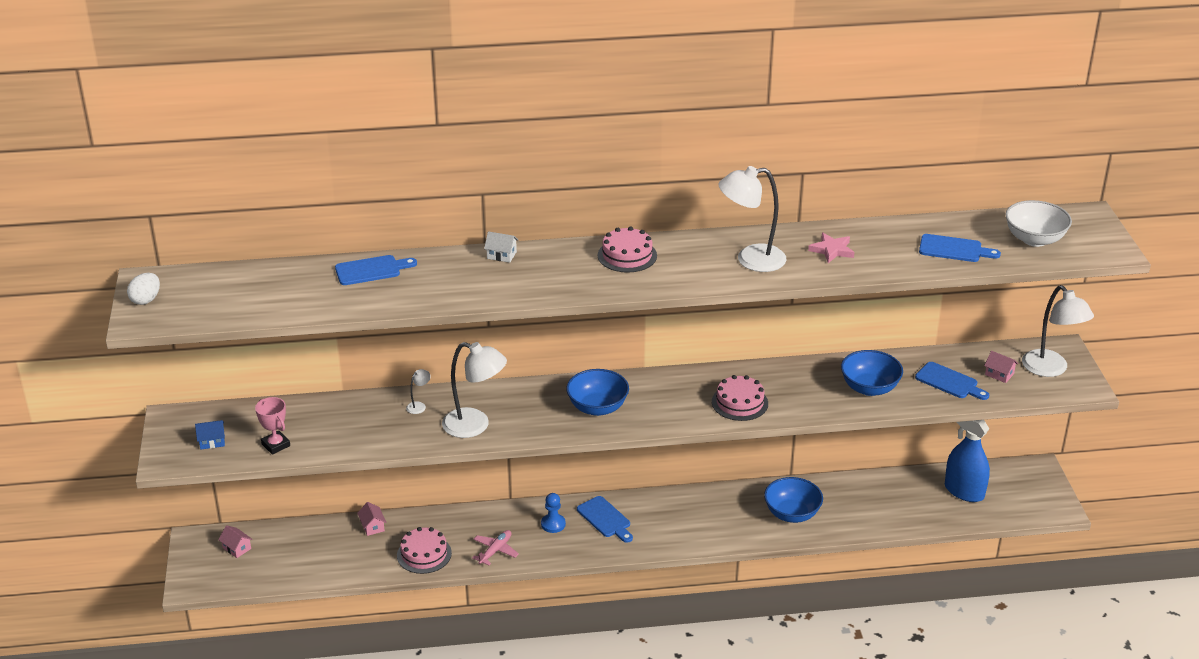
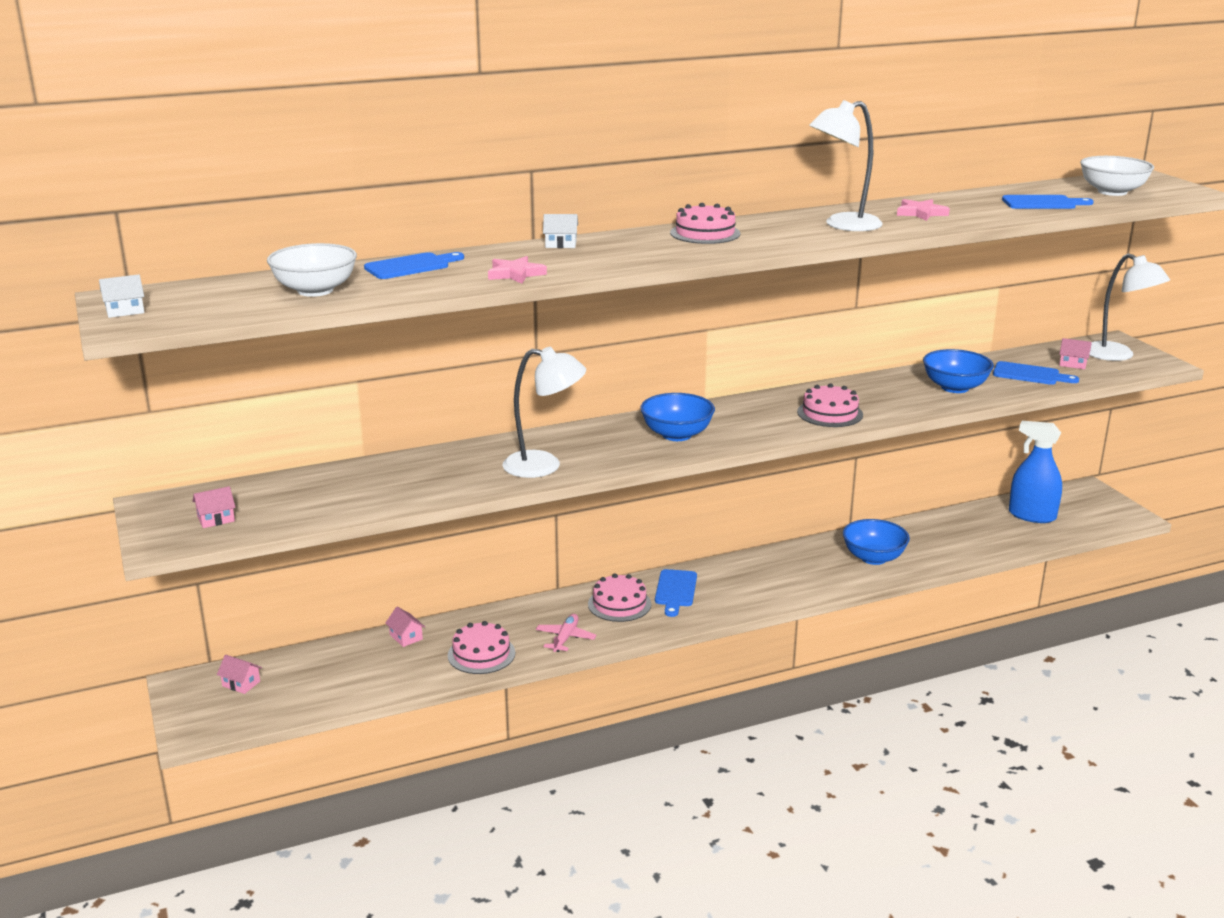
camera: 15 degrees left, 10 degrees down
white egg [127,273,160,305] -> white house [99,274,144,318]
blue house [195,420,225,449] -> pink house [193,486,236,528]
pink trophy [255,397,290,454] -> none
white lamp [406,369,431,414] -> none
blue pawn [541,493,566,533] -> pink cake [588,573,651,622]
blue cutting board [577,496,633,543] -> blue cutting board turned 60 degrees clockwise [655,569,697,617]
none -> white bowl [267,243,357,297]
none -> pink star [488,256,547,284]

